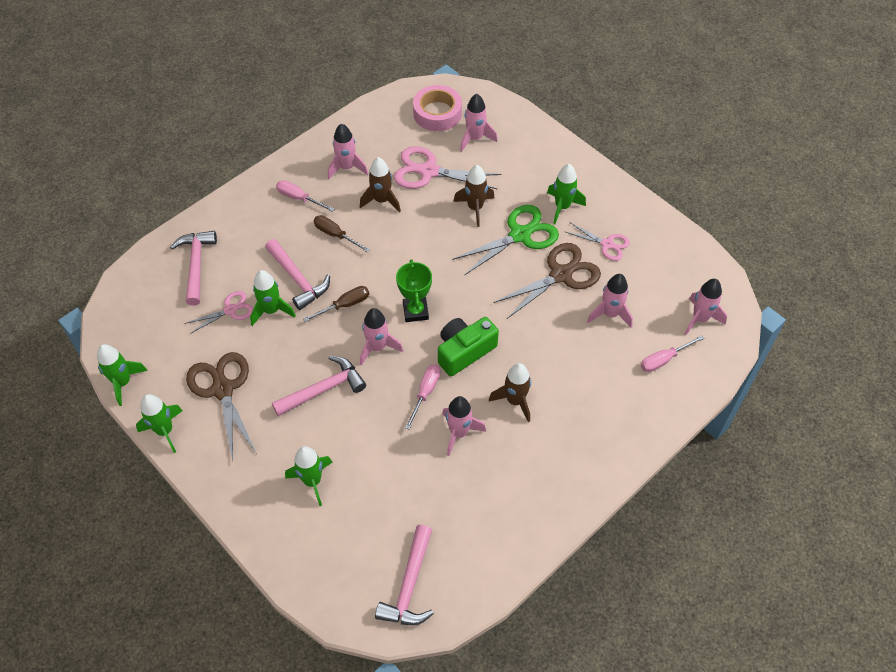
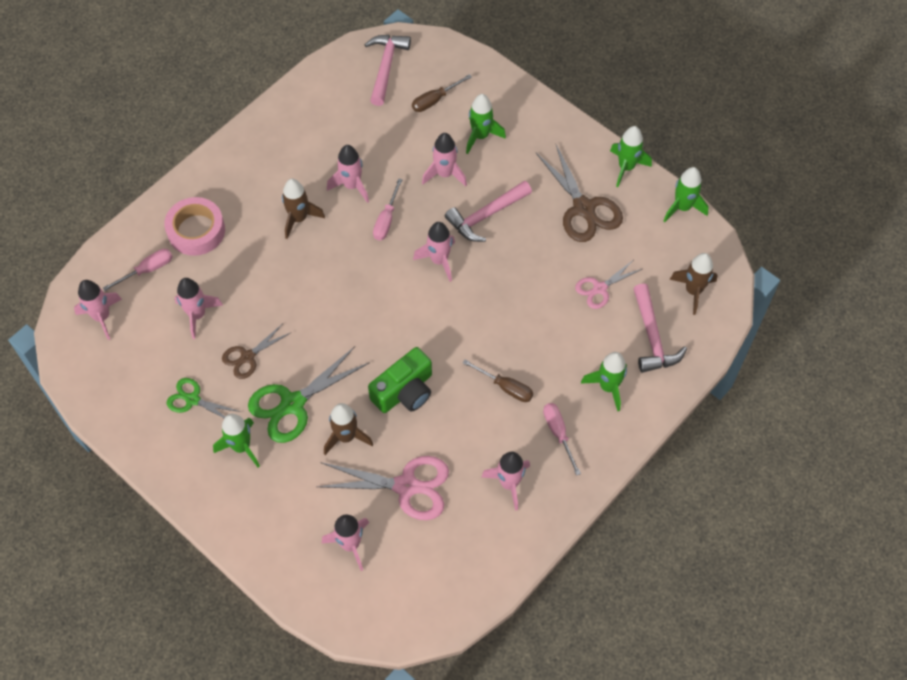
camera: 175 degrees right, 5 degrees up
green rocket [250,270,296,326] -> green rocket moved to [581,352,627,412]
pink hammer [265,239,330,310] -> none
pink screwdriver [276,180,334,212] -> pink screwdriver turned 135 degrees counterclockwise [543,403,581,476]
brown screwdriver [303,286,369,322] -> brown screwdriver moved to [412,74,472,112]
brown rocket [360,157,401,213] -> brown rocket moved to [669,253,718,315]
green trophy [396,259,432,322] -> none
pink tape [413,85,462,131] -> pink tape moved to [164,197,225,256]
green camera [438,317,499,376] -> green camera moved to [368,347,432,413]
brown scissors [493,243,601,319] -> brown scissors [222,324,292,379], size x0.59
pink scissors [566,223,630,261] -> green scissors [167,378,241,418]
none -> pink rocket [422,133,467,187]

